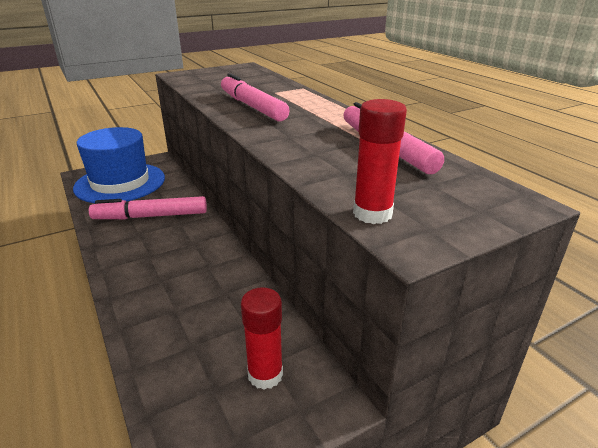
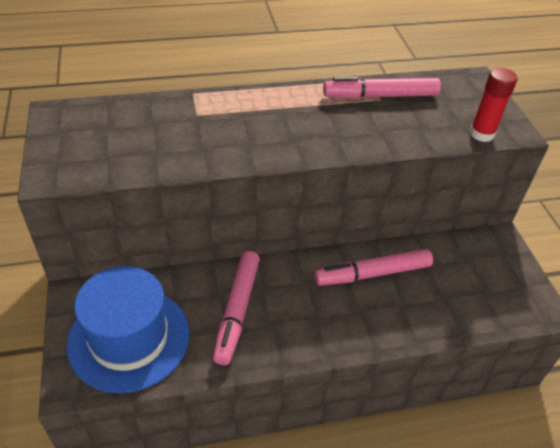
camera: 75 degrees left, 15 degrees up
pink marker [221,73,290,121] -> pink marker moved to [314,249,433,286]
red glue stick [241,287,283,390] -> none

